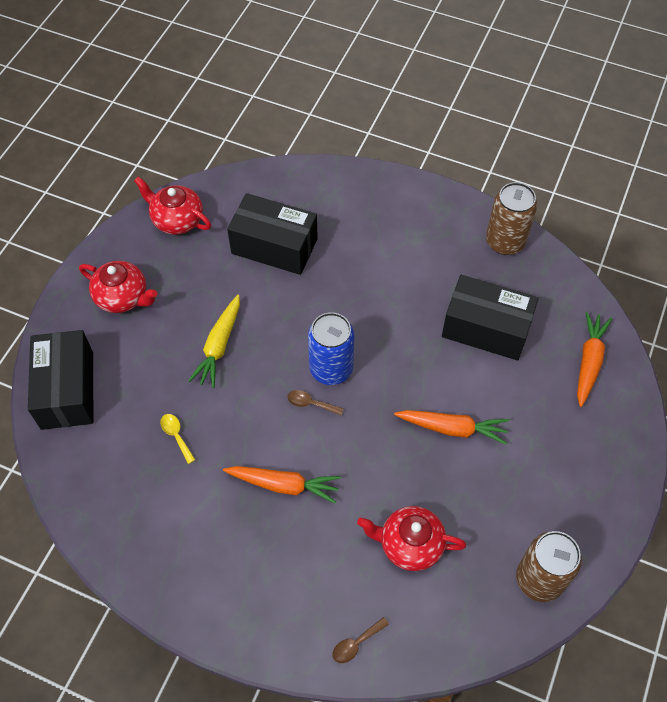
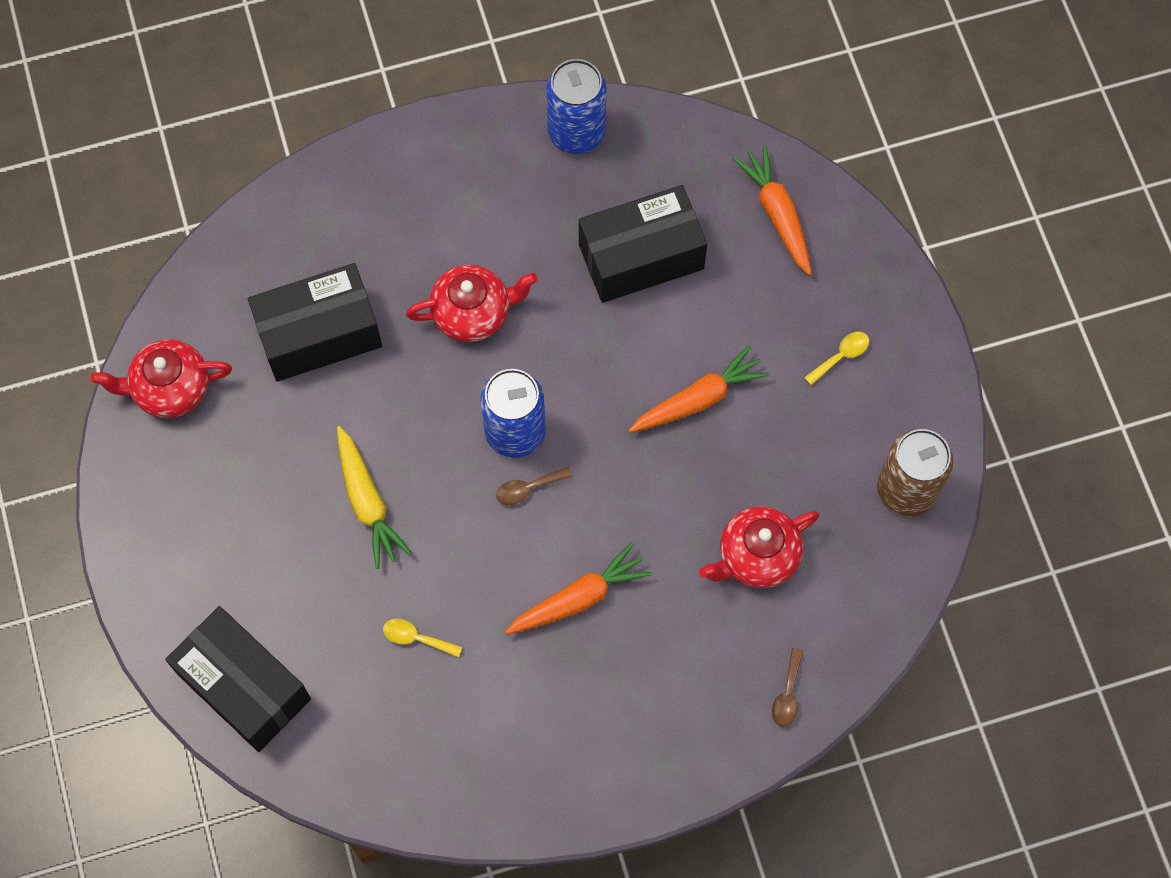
camera: 40 degrees left, 10 degrees up
red teapot [79,261,157,313] -> red teapot moved to [406,265,538,342]
brown can [486,182,537,255] -> blue can [546,59,606,154]
none -> yellow spoon [804,332,869,385]

